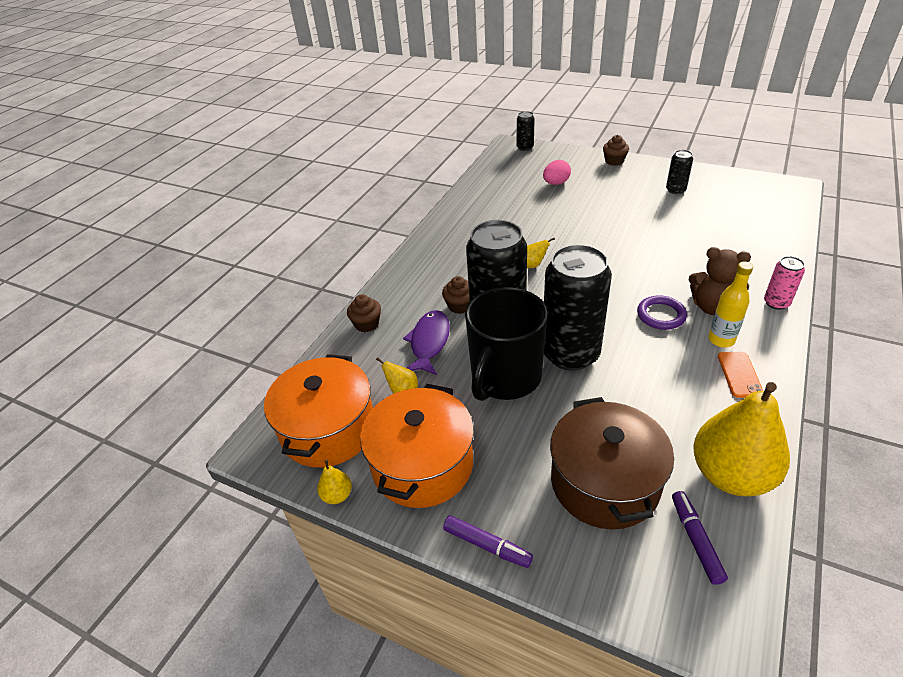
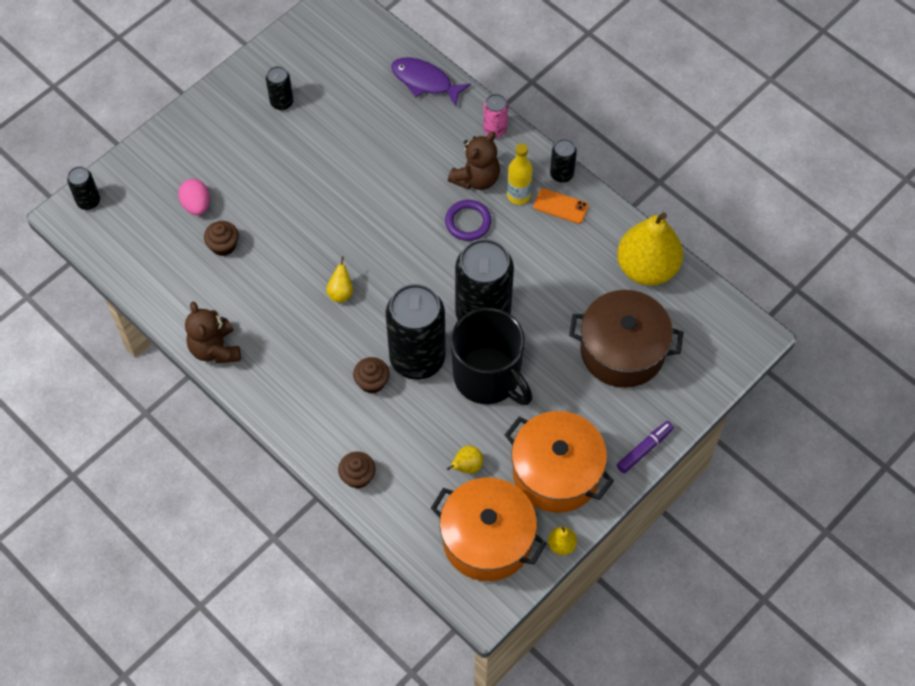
camera: 75 degrees left, 20 degrees up
purple fish [403,310,450,375] -> purple fish moved to [391,57,471,106]
brown cupcake [603,135,629,166] -> brown cupcake moved to [204,221,239,256]
purple marker [672,491,728,585] -> none
none -> brown teddy bear [185,301,241,363]
none -> black can [550,139,577,183]

